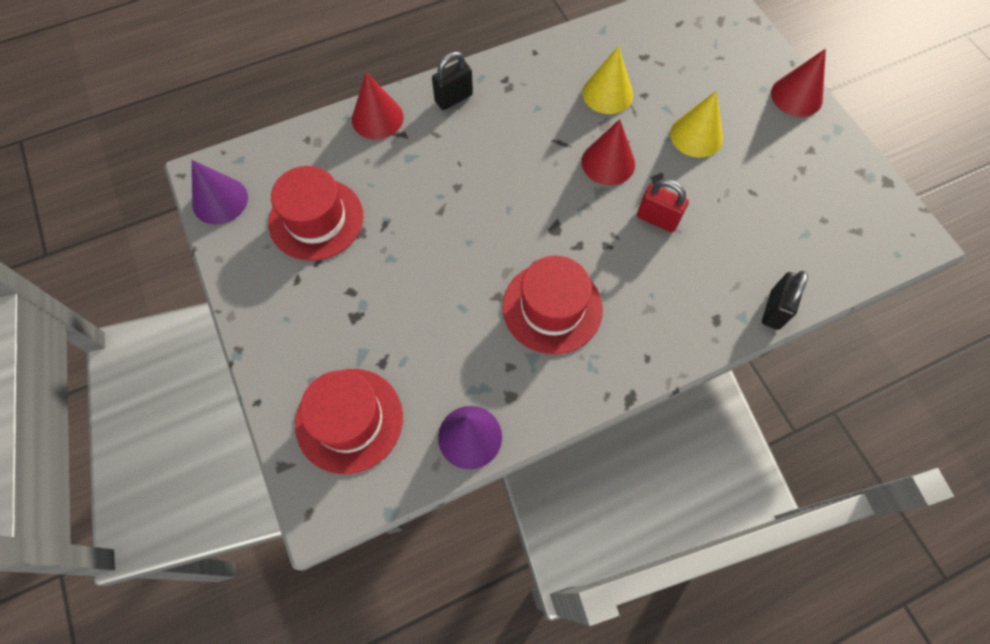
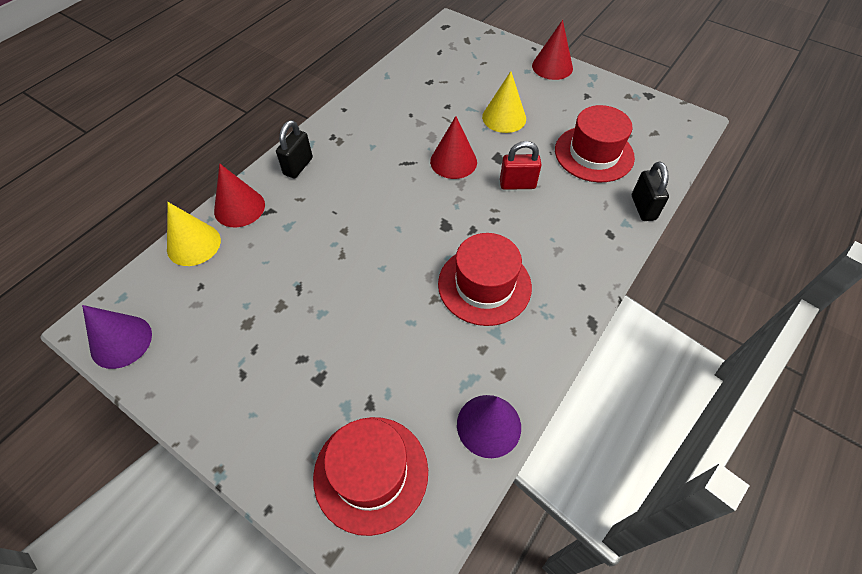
camera: 30 degrees left, 10 degrees down
red hat [268,166,363,261] -> red hat moved to [555,105,635,182]
yellow cone [582,46,633,114] -> yellow cone moved to [167,202,221,266]

